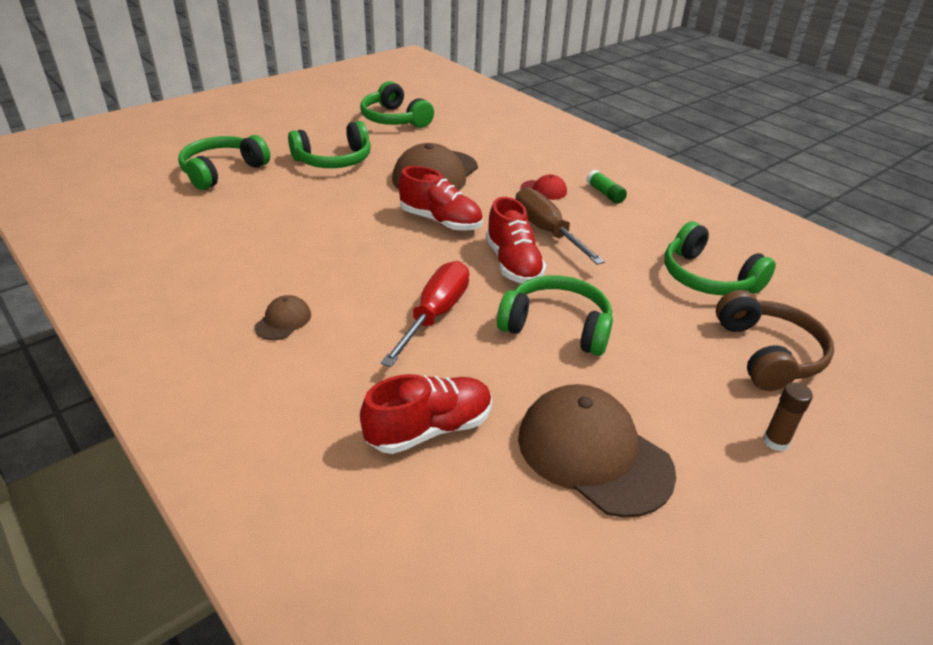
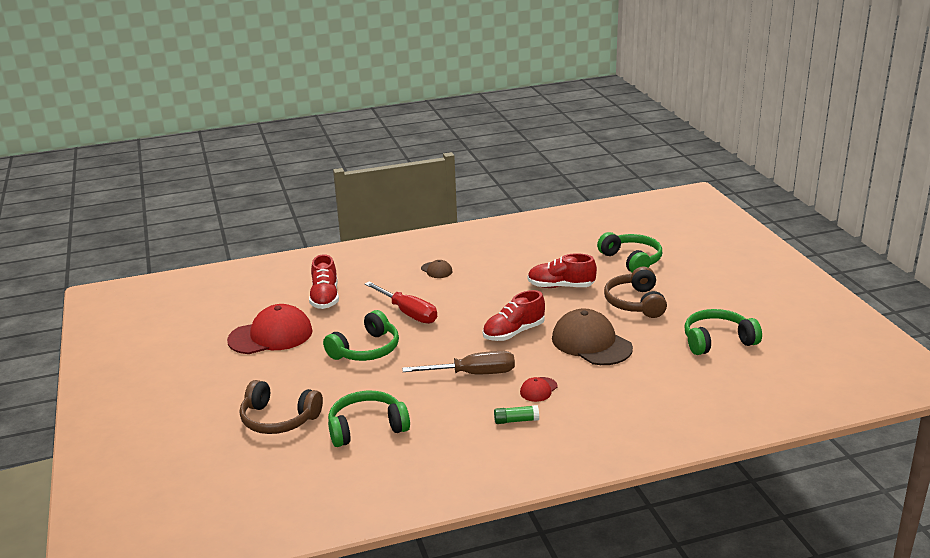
camera: 115 degrees right, 10 degrees down
green headphones [288,121,371,168] -> brown headphones [604,267,667,318]
red shoe [486,197,546,283] -> red shoe moved to [528,253,597,288]
brown cap [518,384,676,518] -> red cap [227,304,313,354]
brown glue stick [763,382,813,451] -> none

